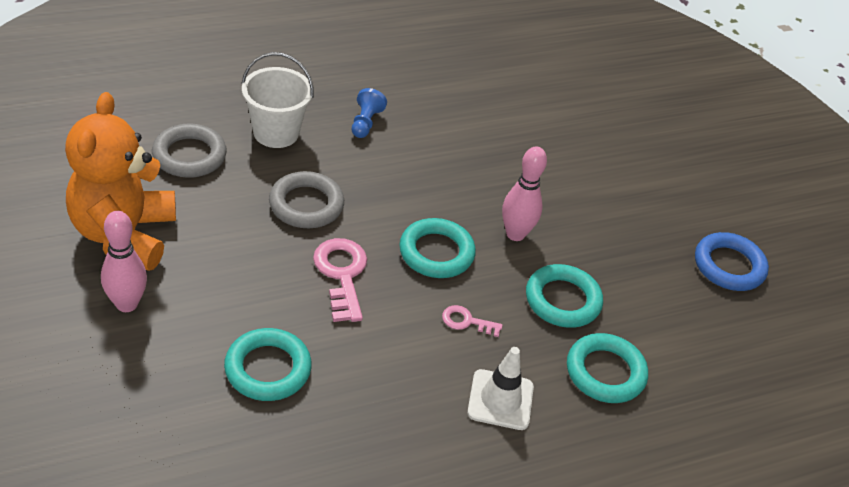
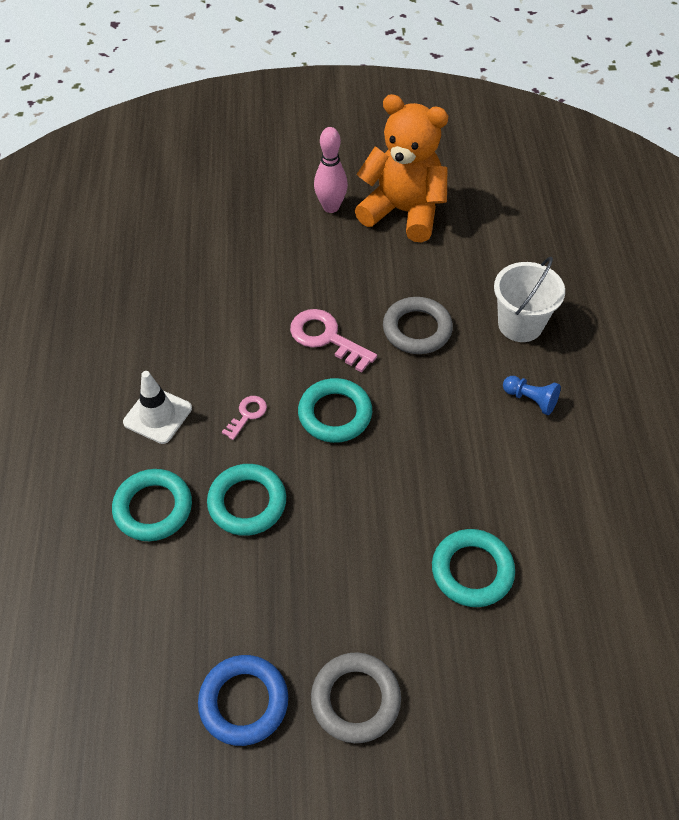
camera: 115 degrees right, 10 degrees up
grey ring [152,124,227,178] -> grey ring moved to [311,652,401,743]
turquoise ring [224,328,312,401] -> turquoise ring moved to [432,529,515,607]
pink key [313,238,367,322] -> pink key turned 150 degrees counterclockwise [290,309,377,373]
pink bowling pin [502,147,547,241] -> none

